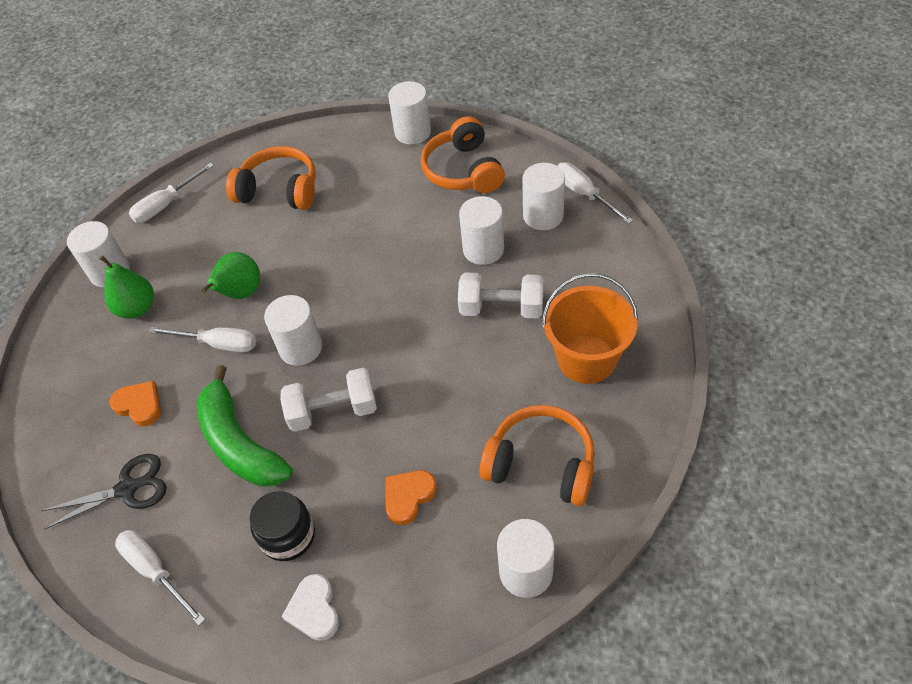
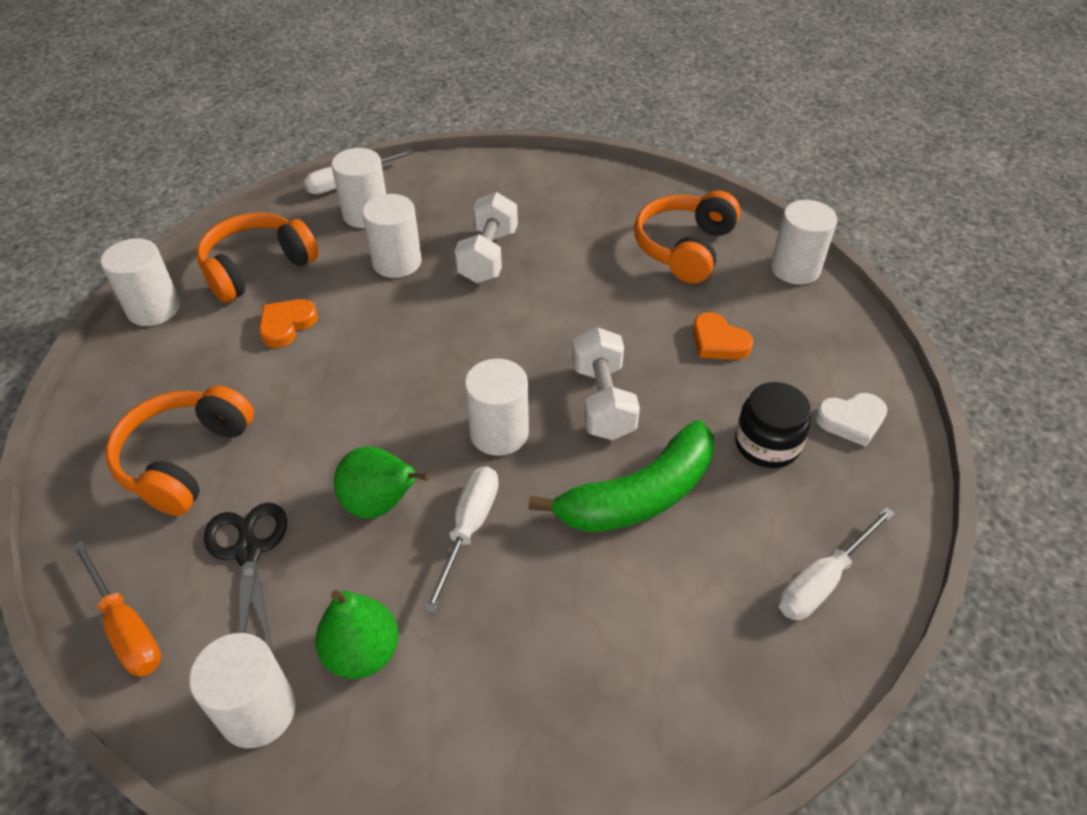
camera: 90 degrees left, 5 degrees down
black scissors [41,454,167,529] -> black scissors moved to [204,503,287,649]
orange heart [109,381,161,426] -> orange heart moved to [259,299,318,348]
white screwdriver [129,163,214,223] -> orange screwdriver [72,541,161,677]
orange headphones [421,116,505,193] -> orange headphones turned 150 degrees clockwise [196,213,319,303]
orange bucket [542,273,638,384] -> none

